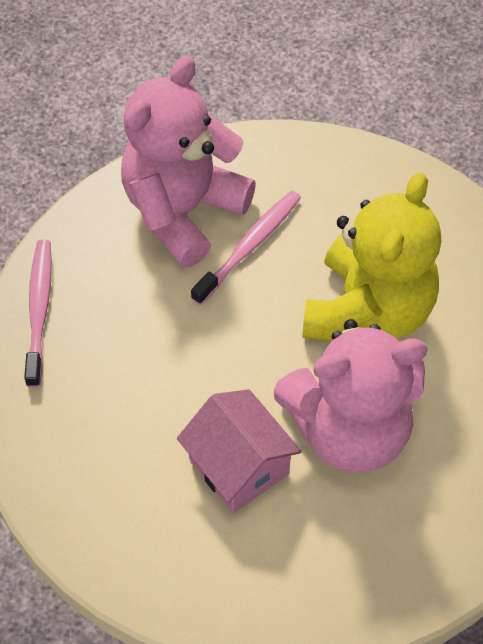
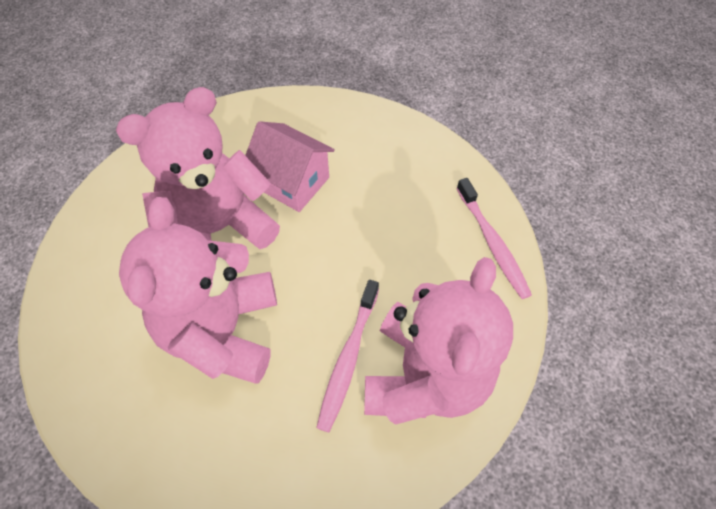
camera: 160 degrees right, 0 degrees up
yellow teddy bear [302,173,441,341] -> pink teddy bear [119,197,277,384]

